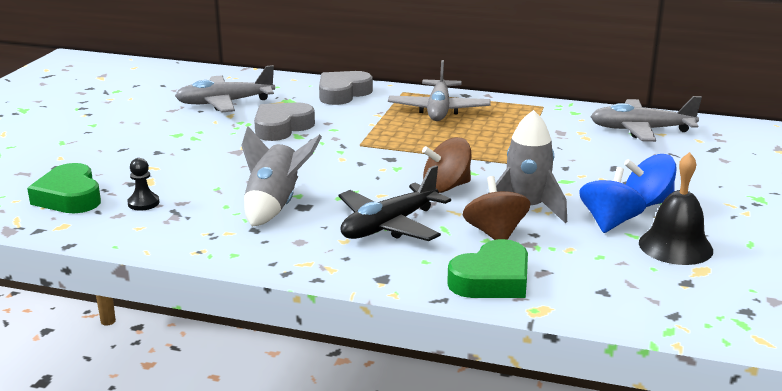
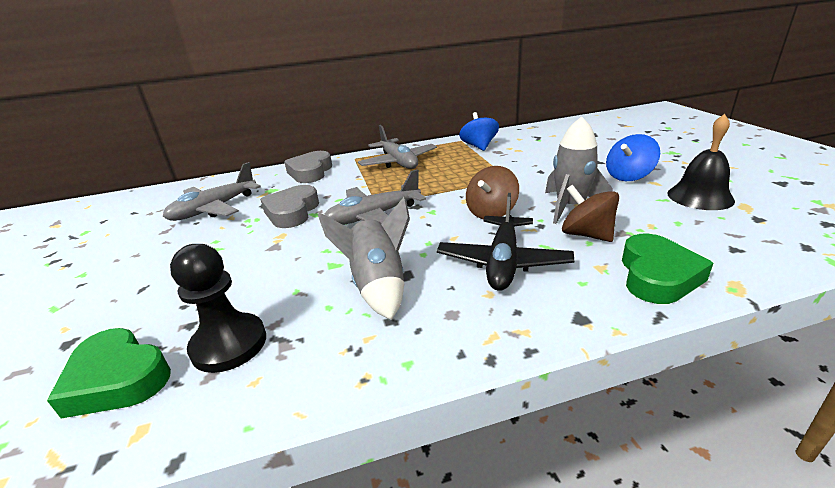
camera: 30 degrees left, 5 degrees up
black pawn [127,158,159,211] -> black pawn [170,244,266,373], size x1.87
blue spinning top [579,167,646,233] -> blue spinning top moved to [459,112,499,151]
grey plane [590,96,702,142] -> grey plane moved to [324,169,426,225]

